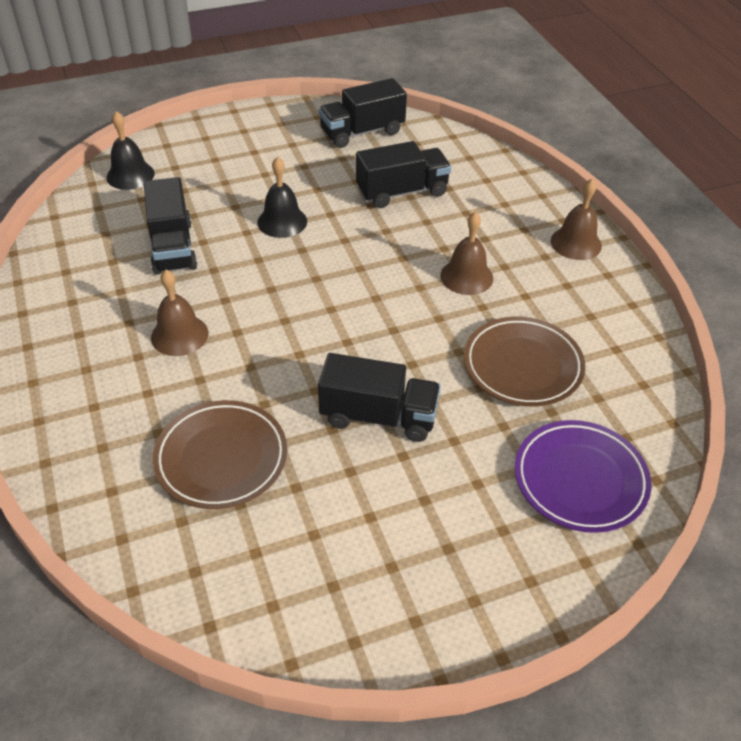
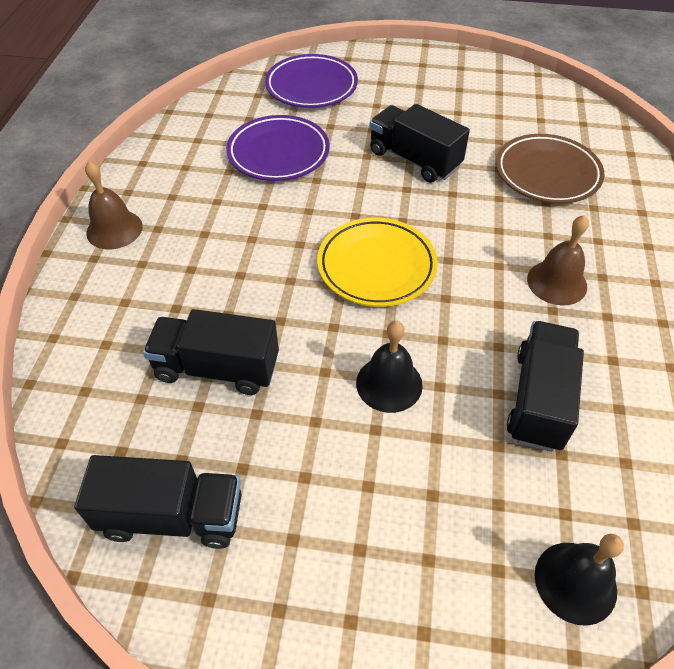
camera: 150 degrees left, 5 degrees up
brown bell [440,212,493,295] -> none
brown plate [464,317,585,407] -> purple plate [226,115,330,181]
none -> yellow plate [317,218,438,307]

